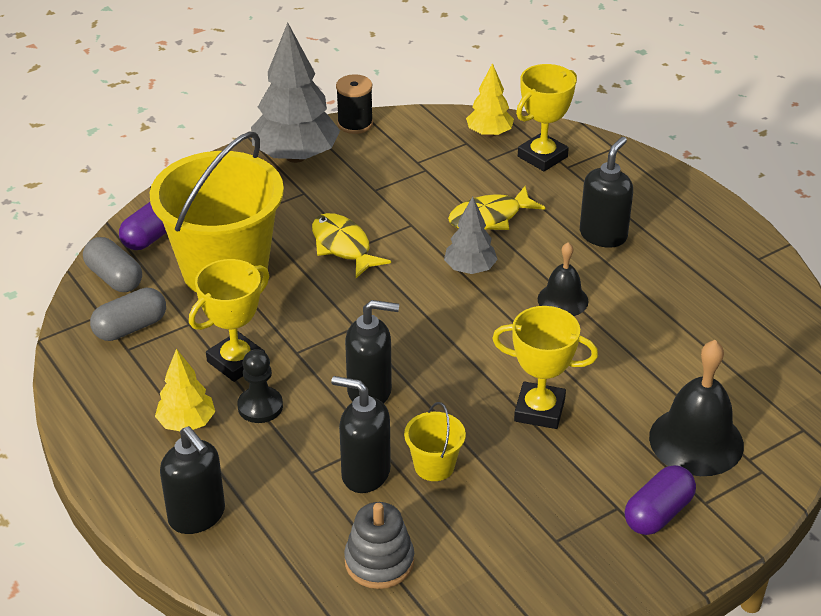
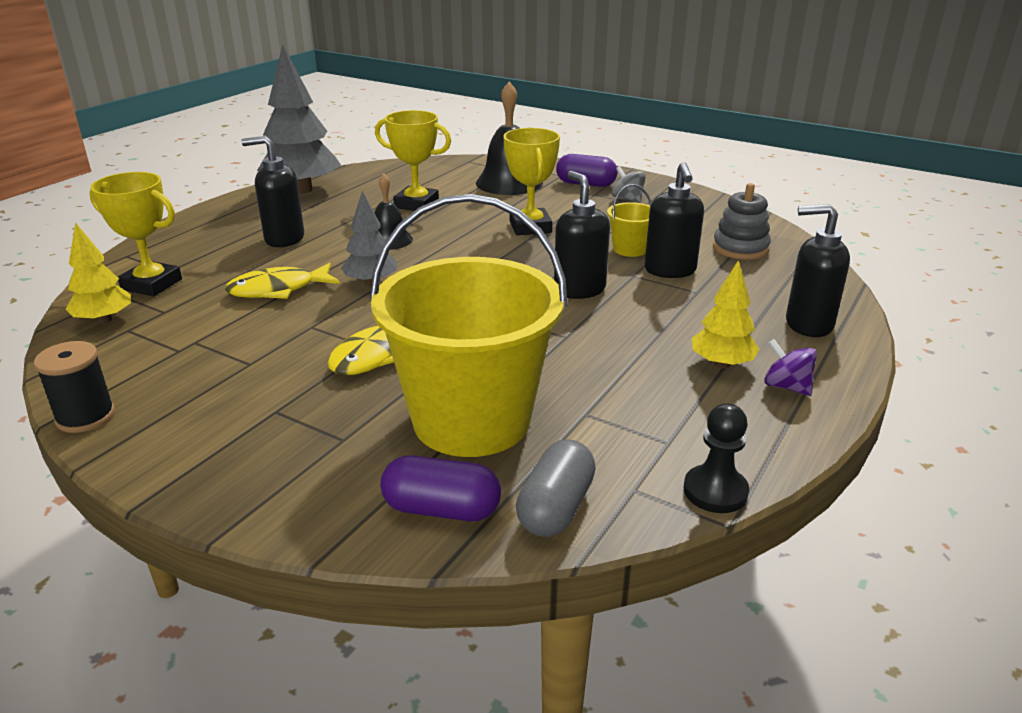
camera: 115 degrees left, 10 degrees down
grey capsule [90,288,166,341] -> none
black soap dispenser [160,426,225,534] -> black soap dispenser turned 105 degrees counterclockwise [786,204,850,337]
yellow trophy [189,259,269,382] -> yellow trophy moved to [375,110,451,211]
black pawn [237,349,283,423] -> black pawn moved to [684,403,749,513]
grey tree [251,23,340,163] -> grey tree moved to [257,45,341,194]
yellow fish [448,186,545,230] -> yellow fish turned 120 degrees clockwise [225,263,340,299]
none -> grey spinning top [612,166,646,203]
none -> purple spinning top [764,339,817,396]

